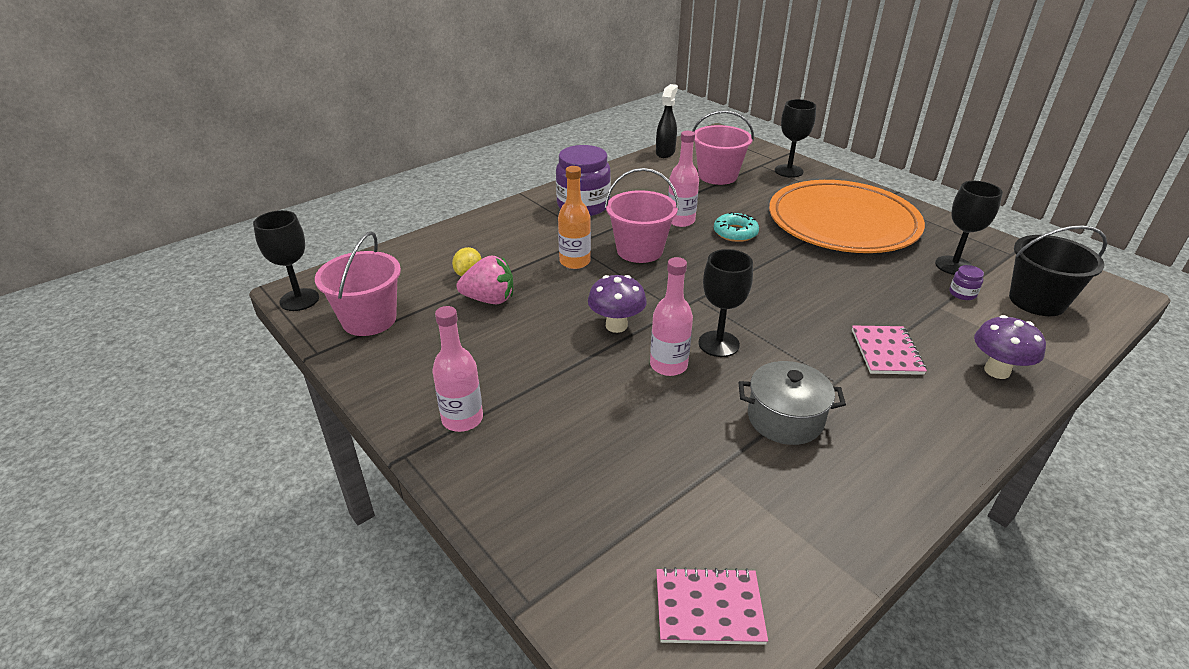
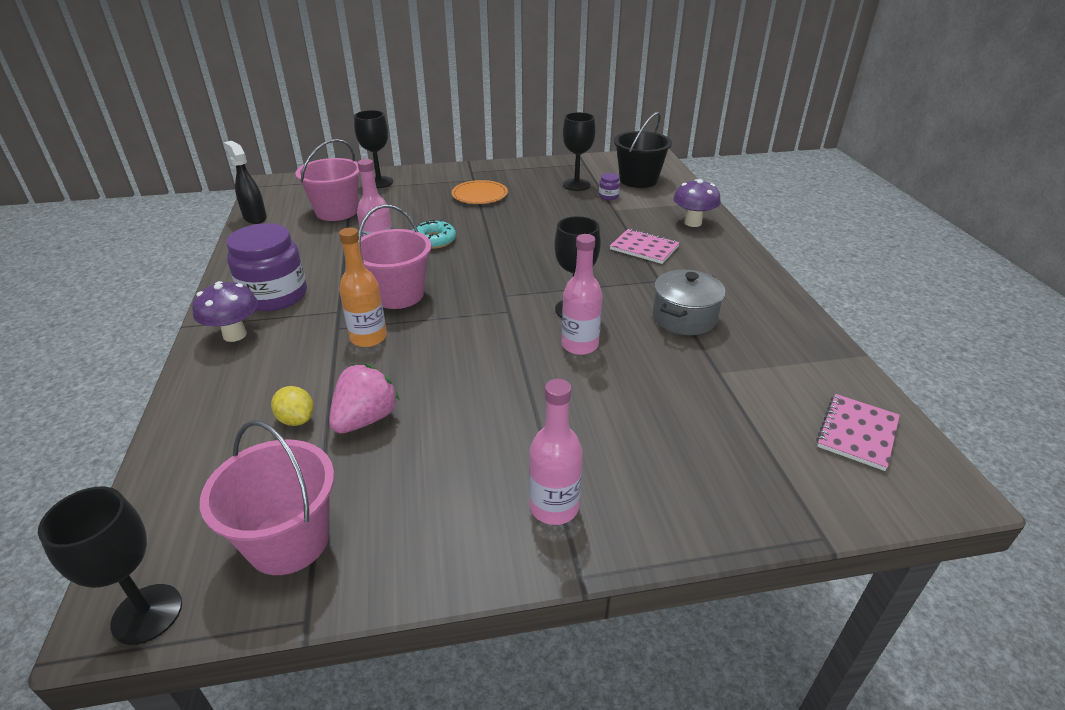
camera: 60 degrees left, 0 degrees up
purple mushroom [588,275,647,333] -> purple mushroom moved to [192,281,258,342]
orange plate [769,180,925,253] -> orange plate [452,180,508,204], size x0.42

